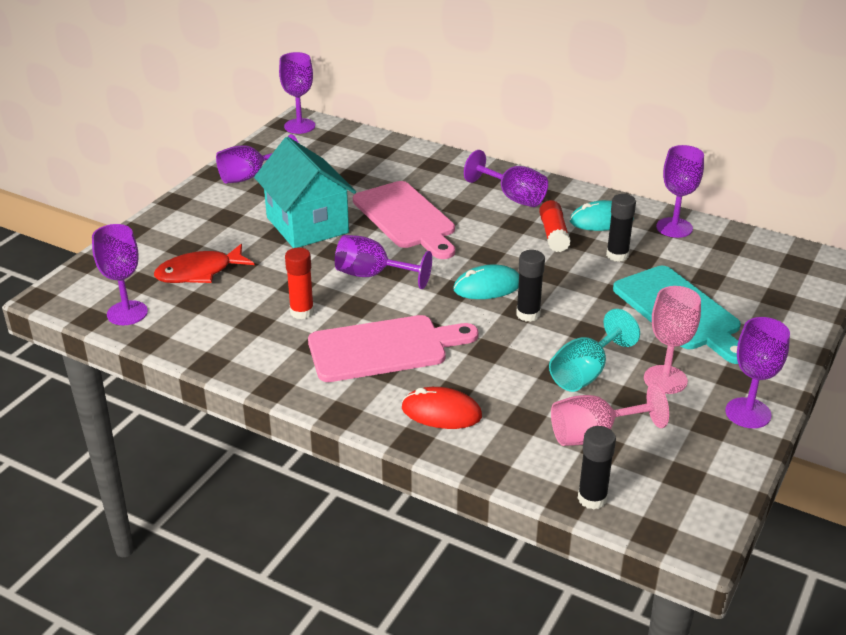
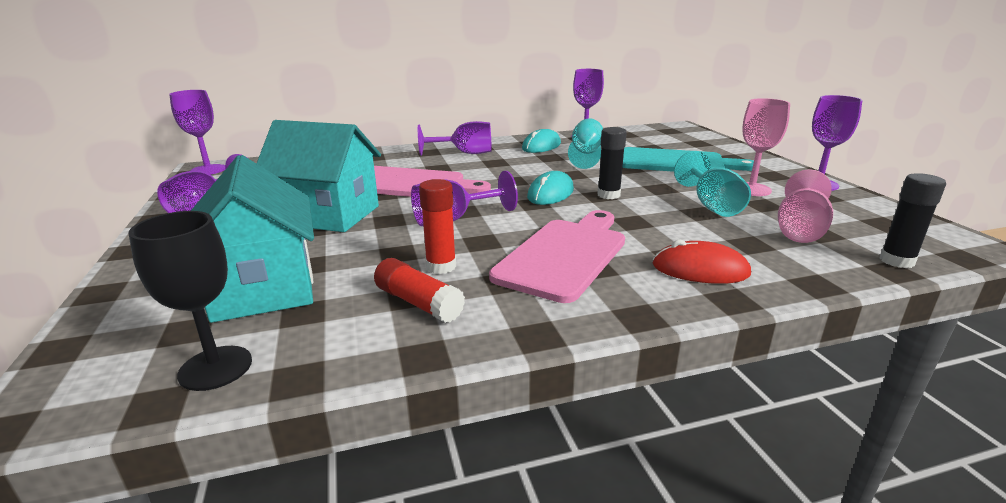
camera: 45 degrees left, 10 degrees down
purple goblet [92,224,148,325] -> black goblet [128,211,252,391]
red fish [154,244,254,283] -> turquoise house [191,155,314,323]
red mouse [402,387,482,429] -> red mouse turned 45 degrees clockwise [653,239,751,284]
red glue stick [539,200,571,252] -> red glue stick moved to [374,258,465,323]
black glue stick [606,194,636,262] -> turquoise goblet [568,118,603,169]

